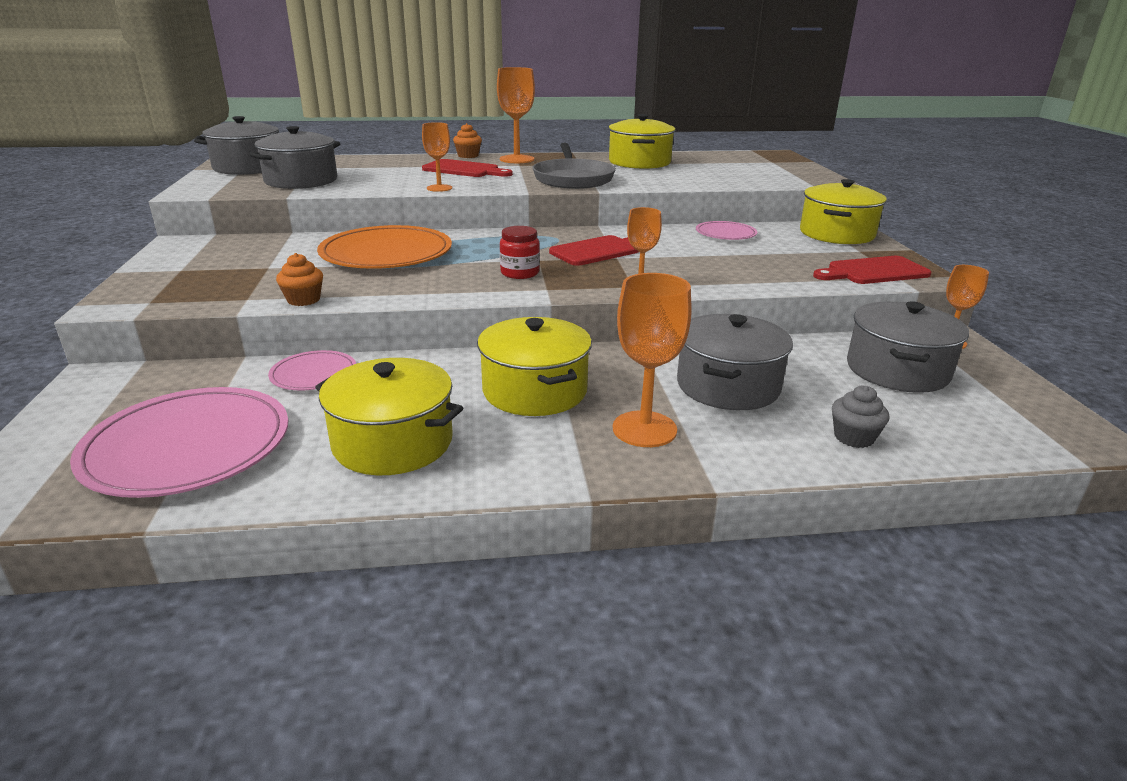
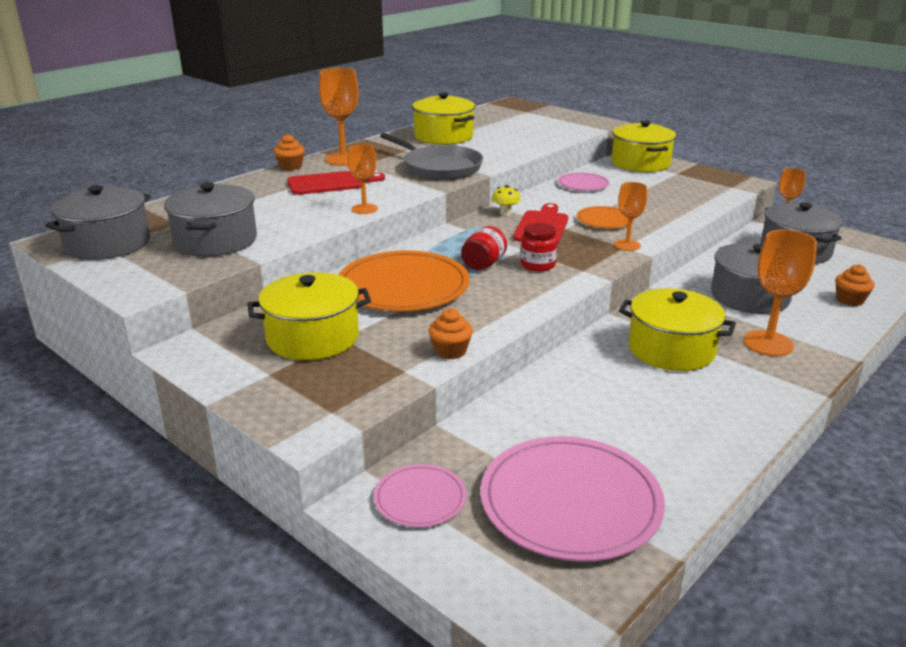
camera: 40 degrees left, 0 degrees up
pink plate [268,350,356,391] -> pink plate moved to [374,464,466,527]
yellow pot [315,358,463,475] -> yellow pot moved to [248,272,371,360]
red cutting board [813,256,932,284] -> none
grey cupcake [832,385,889,448] -> orange cupcake [835,264,874,306]
none -> red jar [461,226,507,270]
none -> yellow mushroom [492,185,521,215]
none -> orange plate [576,206,634,229]

